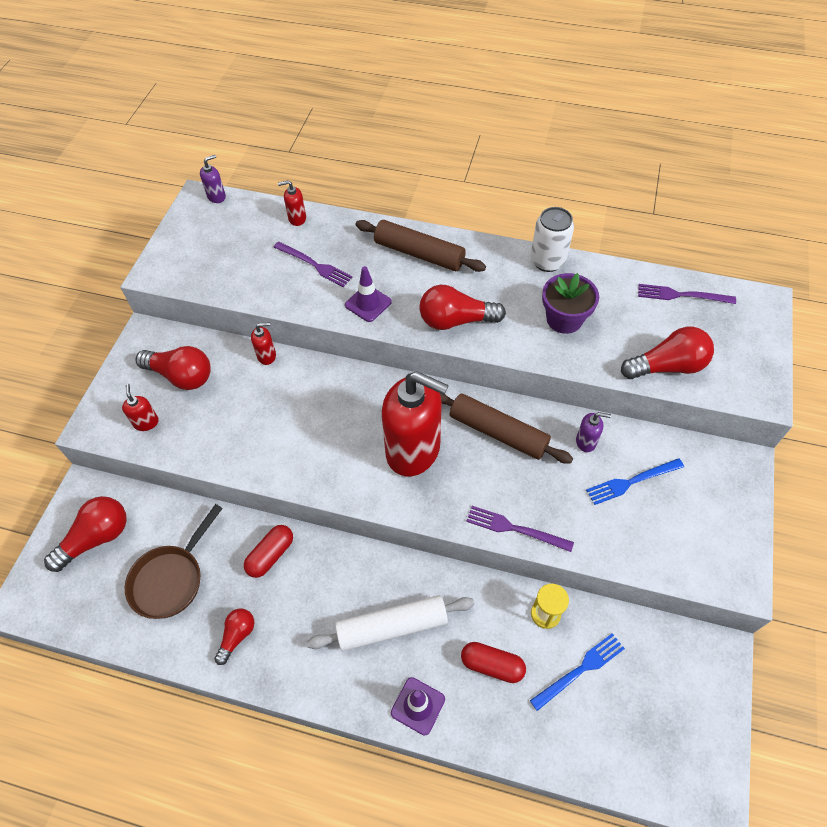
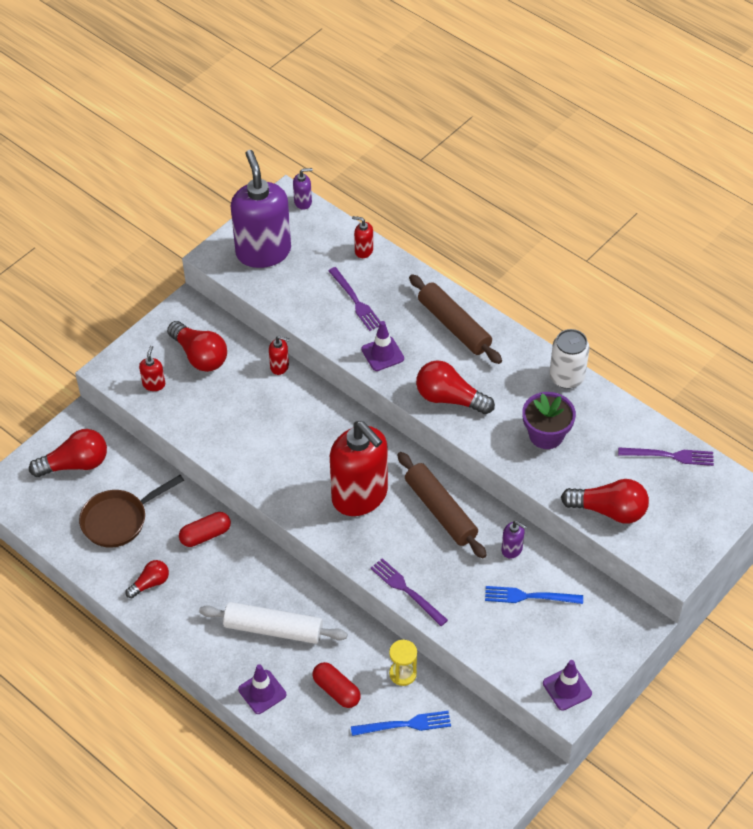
camera: 25 degrees right, 5 degrees down
purple fork [638,284,736,304] -> purple fork turned 150 degrees clockwise [618,447,714,466]
none -> purple soap dispenser [231,150,291,268]
none -> purple traffic cone [543,660,592,711]

